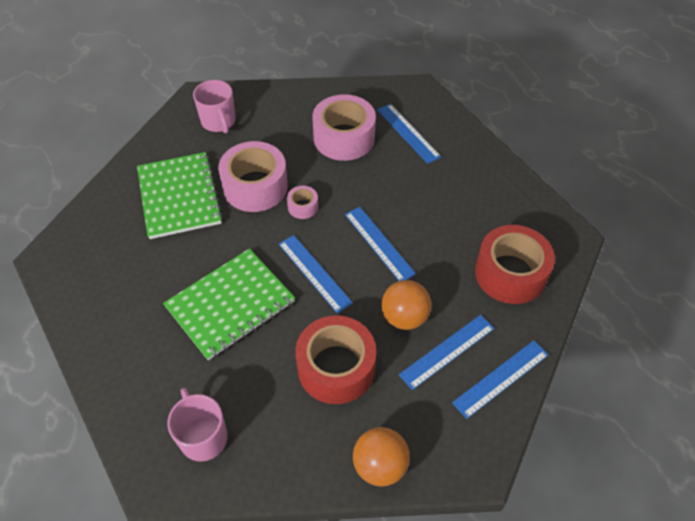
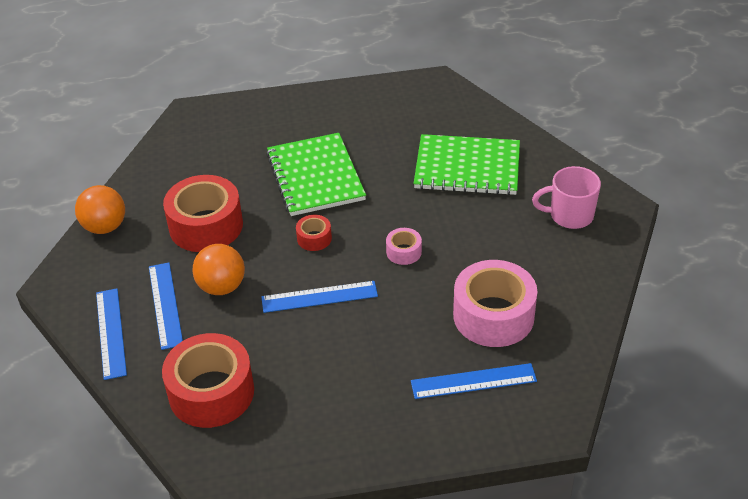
camera: 115 degrees right, 10 degrees down
pink mug [167,388,228,462] -> none
pink tape [218,141,288,212] -> none
blue ruler [279,235,353,313] -> red tape [296,215,332,251]

